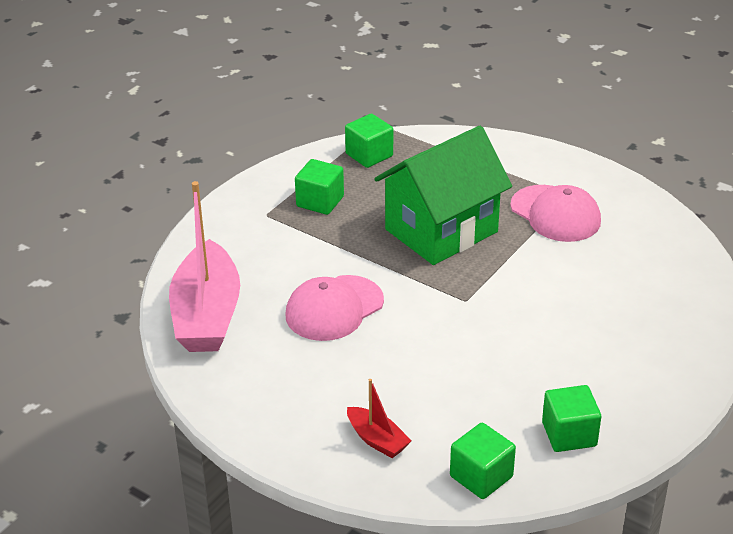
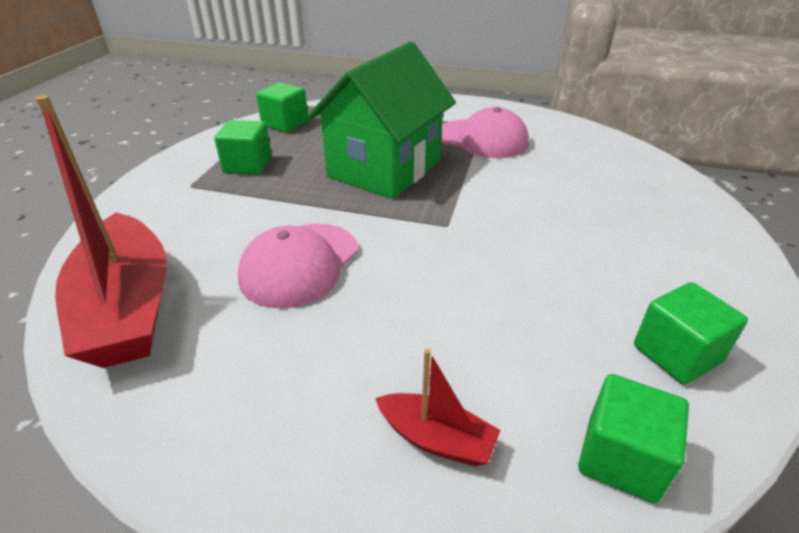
camera: 20 degrees left, 0 degrees up
pink boat [169,181,240,352] -> red boat [36,95,166,368]

